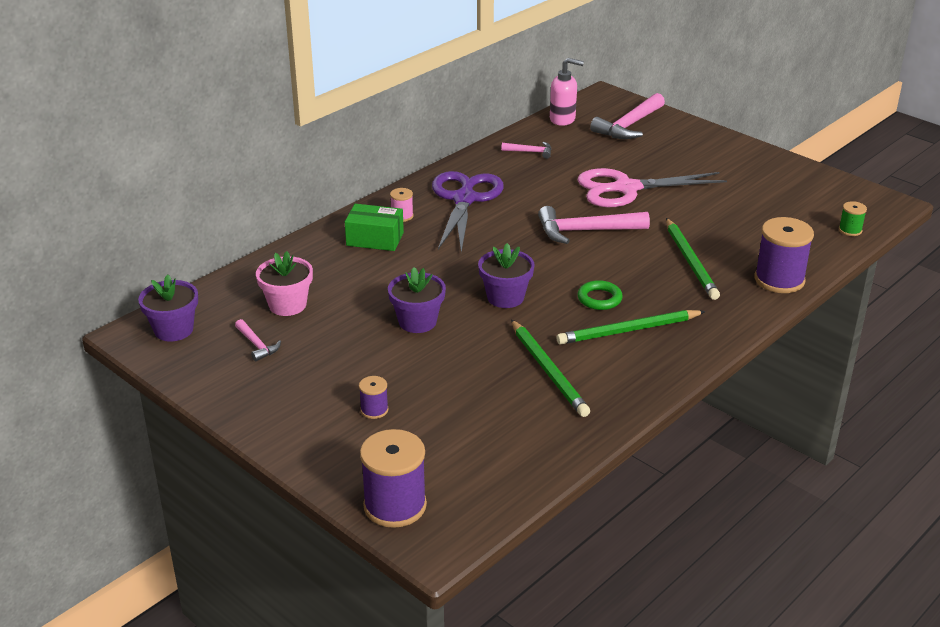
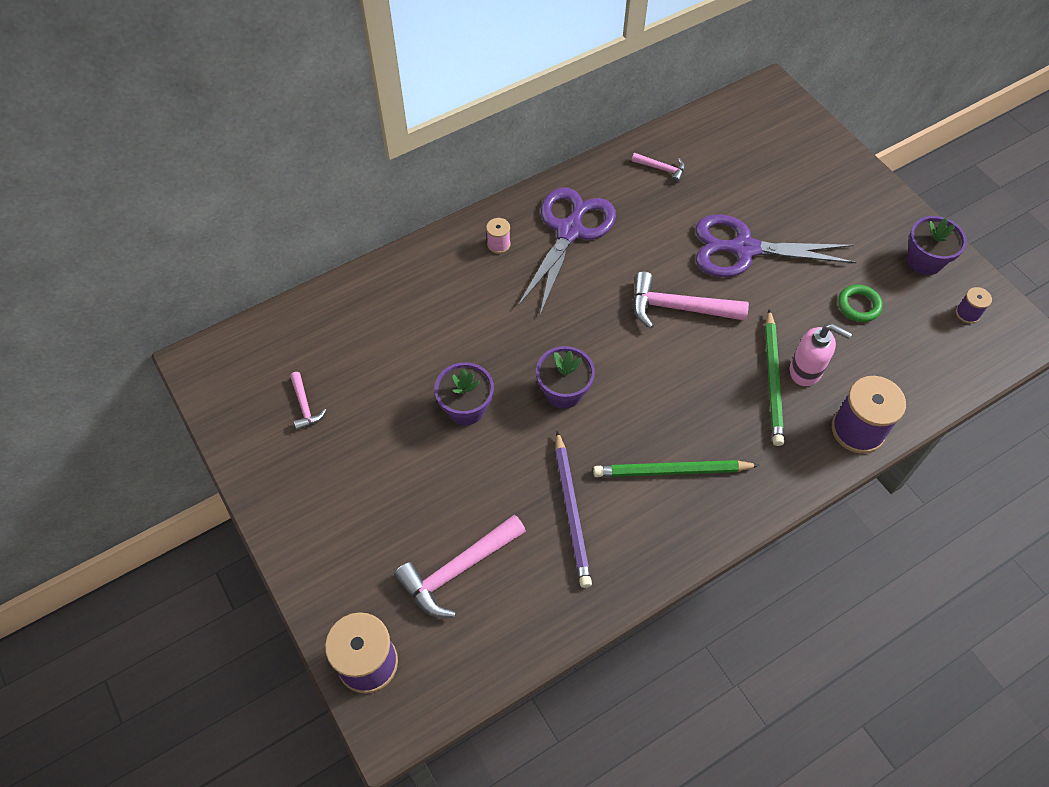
camera: 15 degrees right, 25 degrees up
purple flower pot [138,274,198,342] -> purple flower pot moved to [907,216,967,275]
pink flower pot [256,251,313,316] -> none
green box [345,204,404,251] -> none
purple spool [359,376,389,419] -> purple spool moved to [956,287,992,324]
green pencil [511,319,590,417] -> purple pencil [555,431,592,588]
pink soap dispenser [550,58,584,126] -> pink soap dispenser moved to [790,324,852,386]
pink scissors [577,168,727,207] -> purple scissors [695,215,857,277]
green ring [577,280,623,310] -> green ring moved to [838,284,883,322]
pink hammer [590,93,665,139] -> pink hammer moved to [394,514,526,618]
green spool [839,201,867,236] -> none

